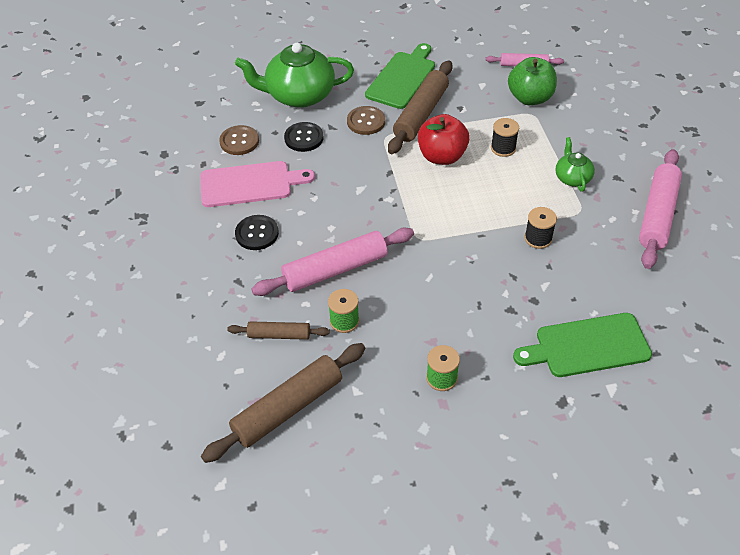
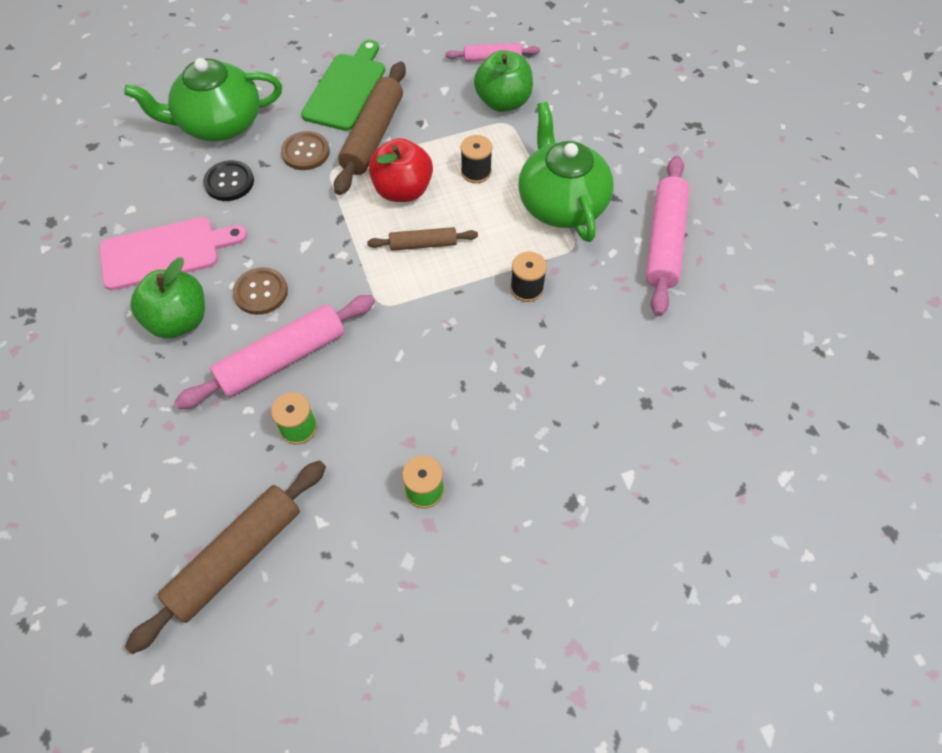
camera: 10 degrees left, 10 degrees up
brown button [219,125,259,155] -> brown button moved to [233,267,288,315]
brown rolling pin [227,321,330,340] -> brown rolling pin moved to [367,227,478,251]
black button [235,215,279,250] -> green apple [130,257,205,339]
green cutting board [513,313,652,377] -> none
green teapot [555,137,595,192] -> green teapot [519,102,614,242], size x2.00

